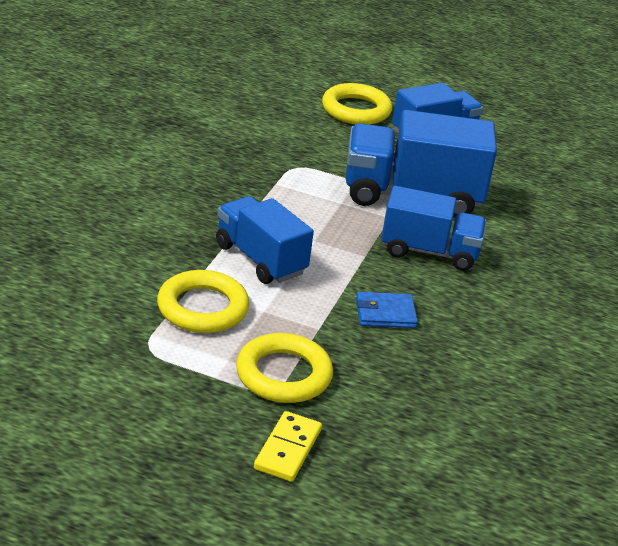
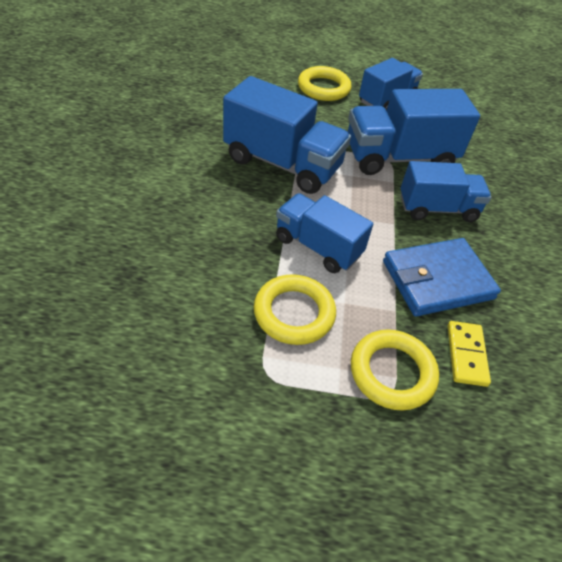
camera: 15 degrees left, 15 degrees up
yellow domino [254,411,322,482] -> yellow domino moved to [448,321,491,387]
blue wallet [356,292,418,328] -> blue wallet [383,238,501,316], size x1.91
none -> blue truck [223,76,351,194]

